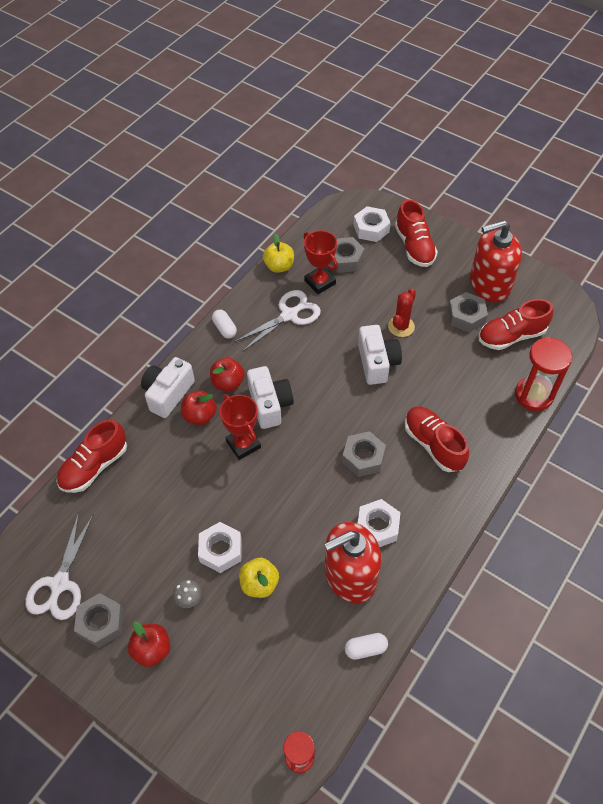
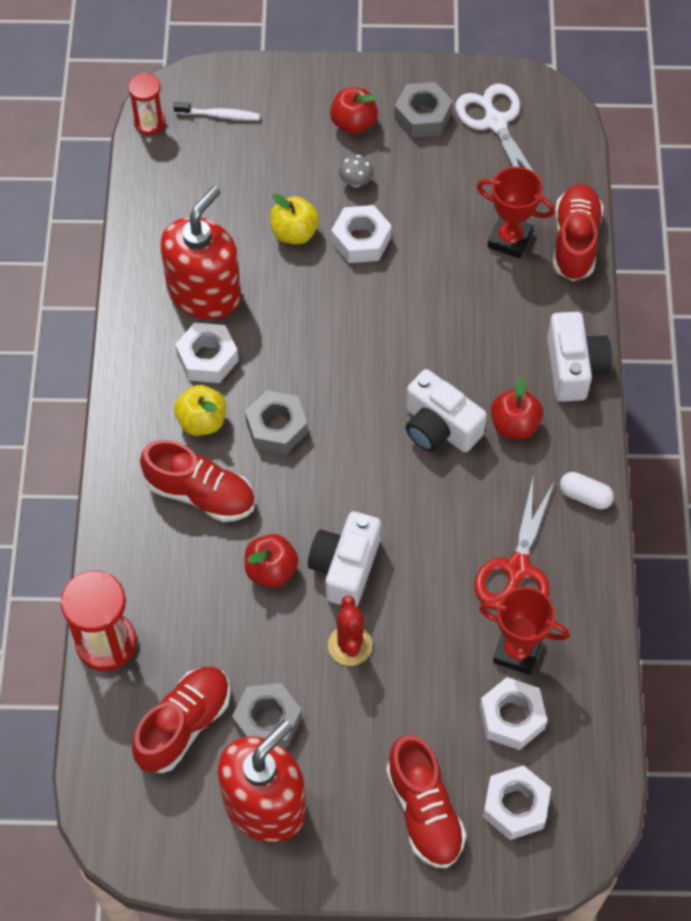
camera: 145 degrees right, 5 degrees up
red apple [181,391,217,425] -> red apple moved to [244,534,299,588]
red trophy [220,394,261,460] -> red trophy moved to [477,167,555,259]
white scissors [234,290,321,352] -> red scissors [474,479,554,604]
yellow apple [263,233,294,273] -> yellow apple moved to [174,385,226,436]
grey nut [330,237,365,273] -> white nut [480,677,547,750]
white capsule [345,633,388,660] -> none
white camera [358,325,402,385] -> white camera turned 60 degrees clockwise [308,511,381,607]
red shoe [395,199,438,267] -> red shoe turned 150 degrees counterclockwise [386,735,466,868]
none -> white toothbrush [173,102,260,121]

